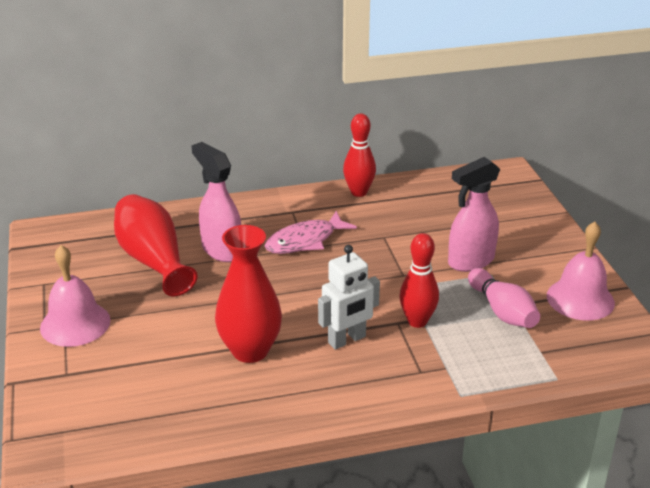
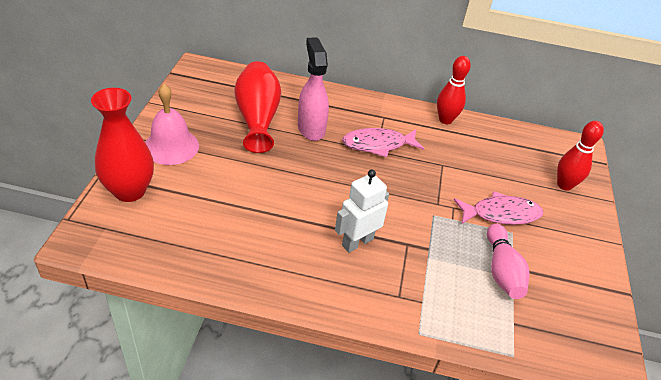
camera: 20 degrees right, 10 degrees up
red vase [215,225,282,363] -> red vase moved to [91,88,154,202]
white robot [318,245,380,349] -> white robot turned 150 degrees clockwise [335,170,389,253]
red bowling pin [399,233,439,328] -> red bowling pin moved to [557,121,604,191]
pink spray bottle [448,157,500,272] -> pink fish [454,191,543,225]
pink bell [547,222,615,320] -> none

